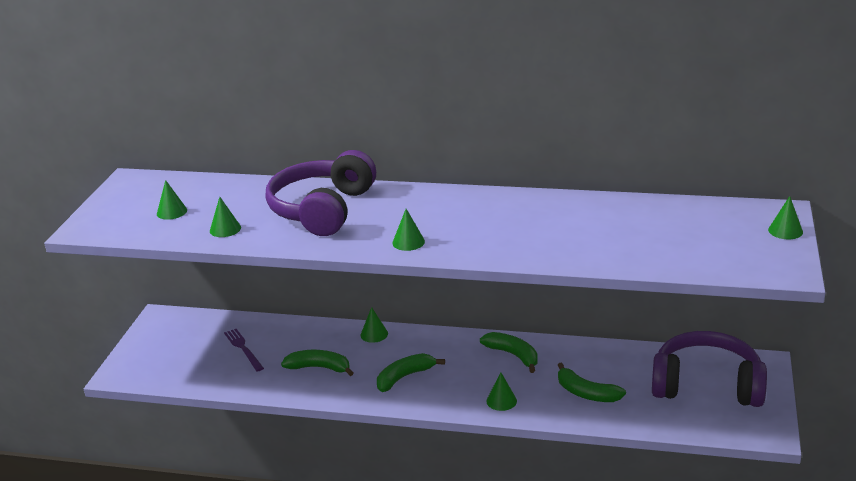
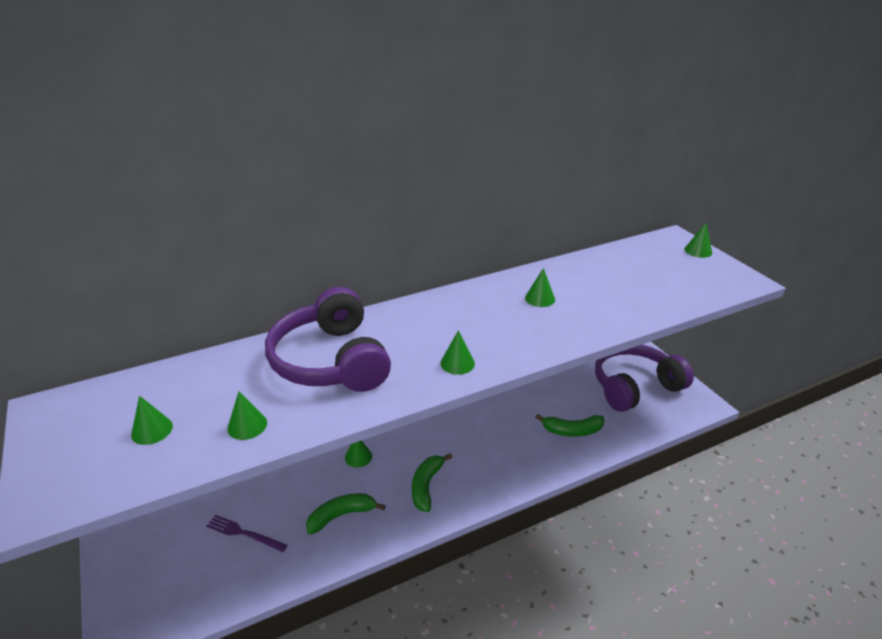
camera: 40 degrees left, 5 degrees up
green banana [480,332,538,373] -> none
green cone [486,372,517,411] -> green cone moved to [525,268,555,307]

